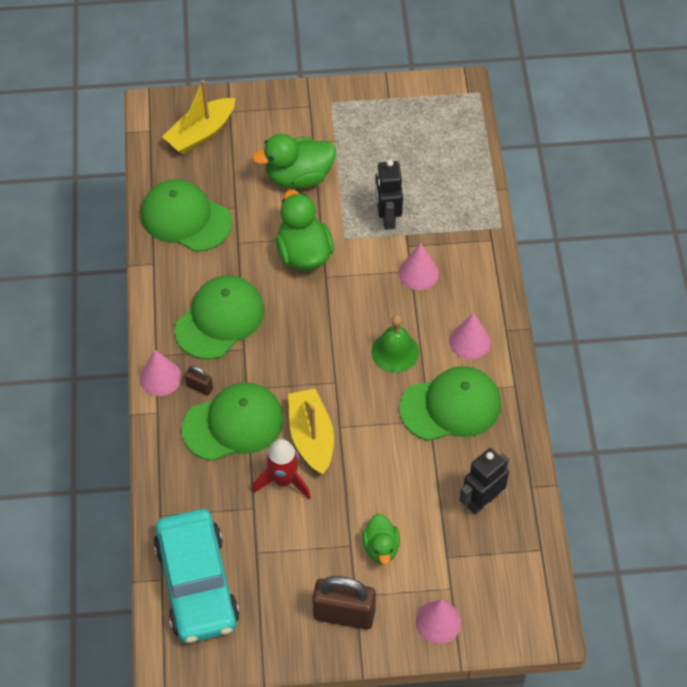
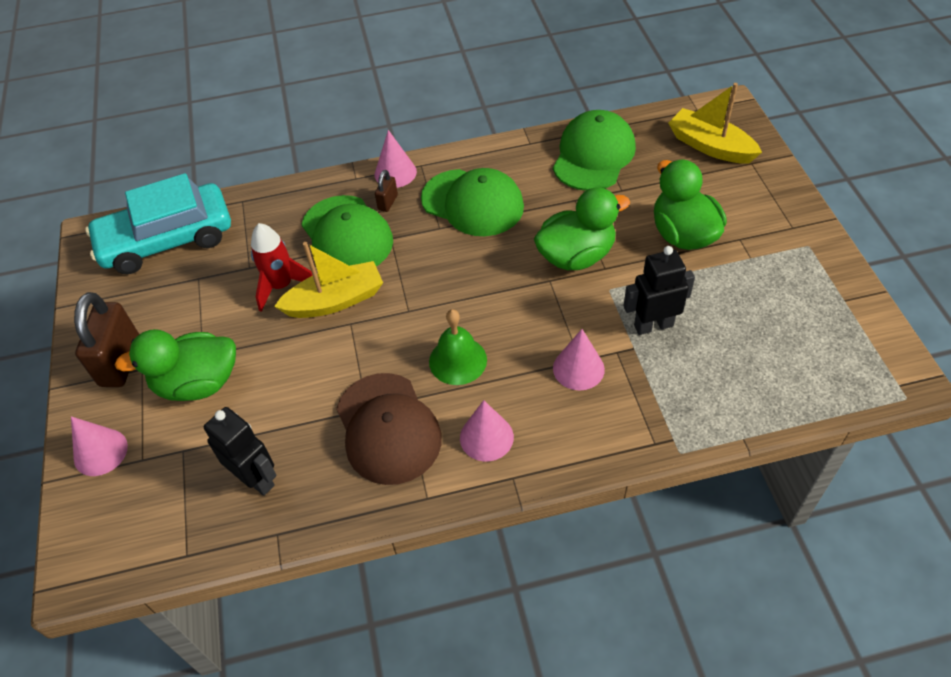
camera: 85 degrees right, 5 degrees down
green duck [362,514,400,565] -> green duck [115,329,236,401], size x1.66
green cap [399,366,501,441] -> brown cap [336,373,442,485]

